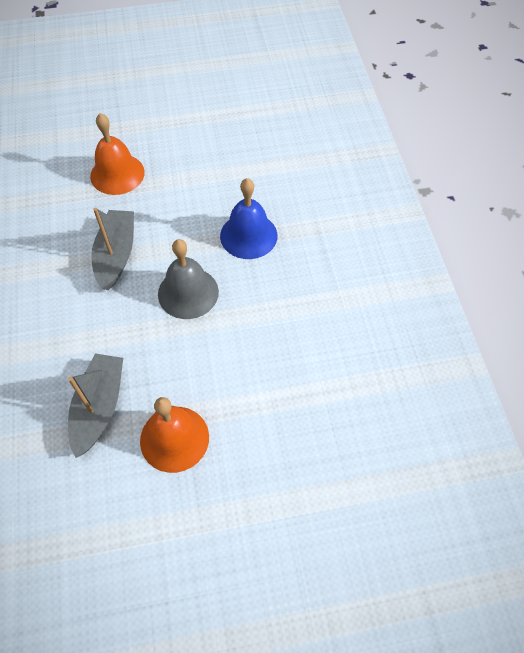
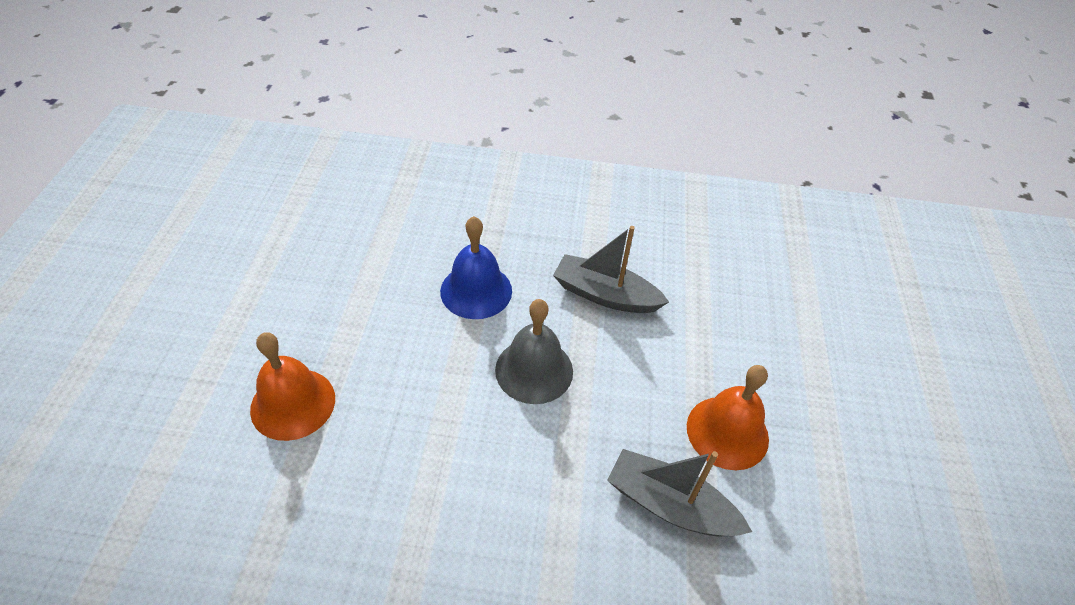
camera: 75 degrees left, 10 degrees down
grey boat [91,208,134,290] -> grey boat moved to [553,226,669,313]

